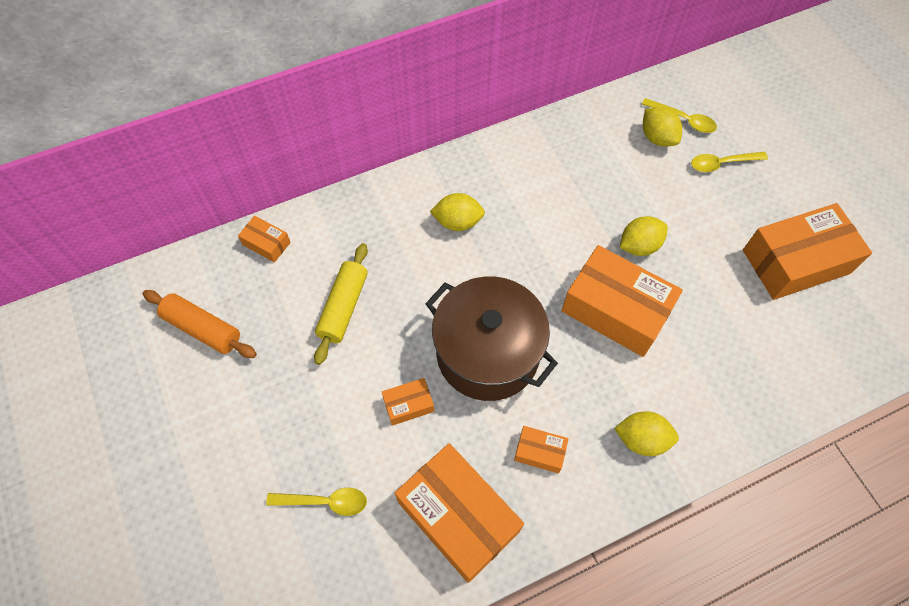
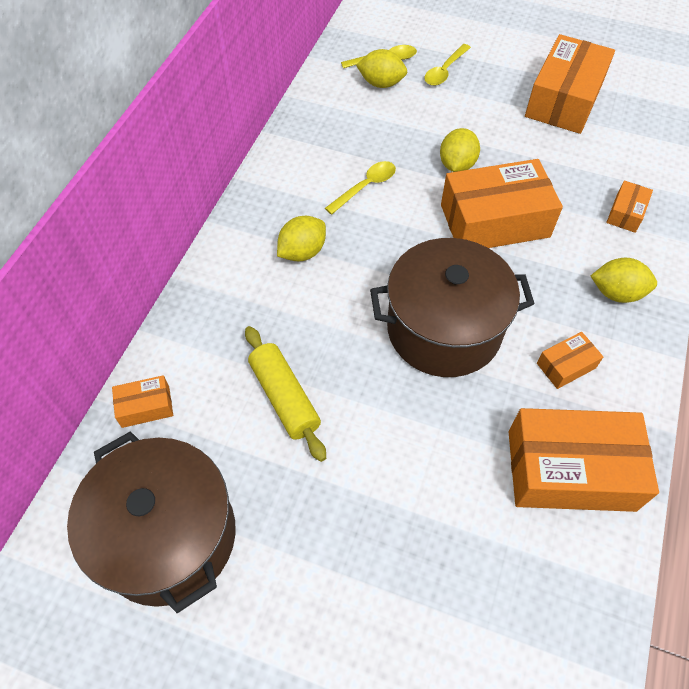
camera: 45 degrees left, 5 degrees down
orange rolling pin [143,290,257,358] -> brown pot [67,431,236,613]
yellow spoon [266,488,367,516] -> yellow spoon moved to [325,161,396,215]
orange box [382,378,434,426] -> orange box moved to [606,181,653,233]
yellow lemon [614,411,679,456] -> yellow lemon turned 45 degrees clockwise [591,258,657,303]

